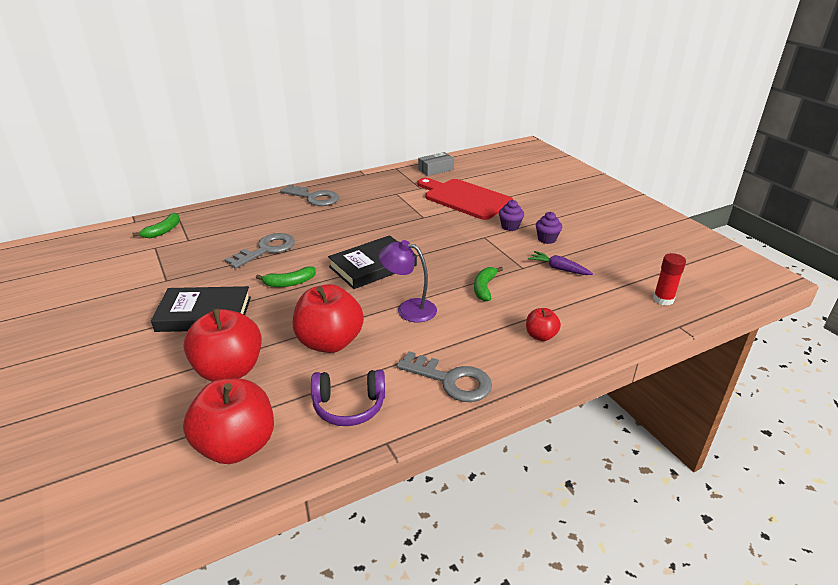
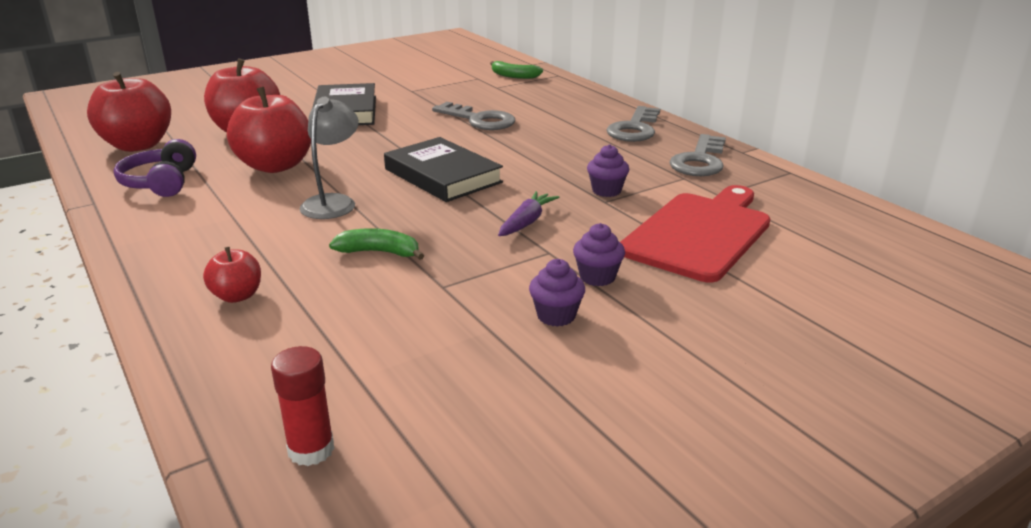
camera: 85 degrees right, 5 degrees down
green banana [256,266,316,287] -> none
purple lamp [379,240,437,322] -> grey lamp [300,97,359,219]
grey key [397,351,492,402] -> grey key moved to [669,134,726,176]
grey box [418,152,454,176] -> none
purple carrot [528,251,593,275] -> purple carrot moved to [498,191,559,236]
none -> purple cupcake [587,144,629,197]

